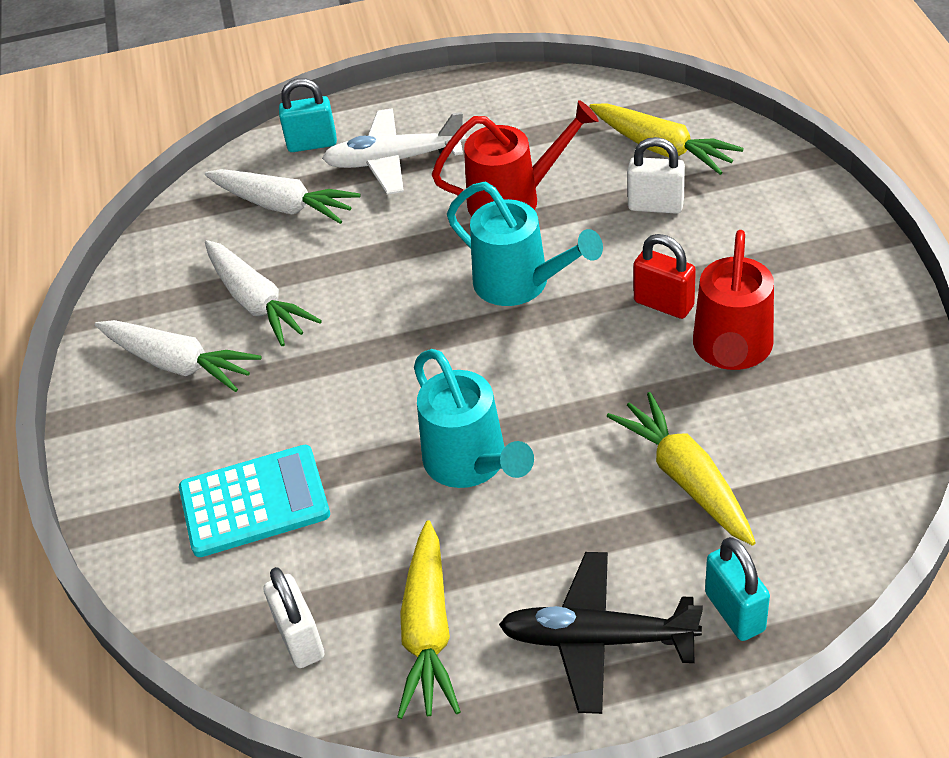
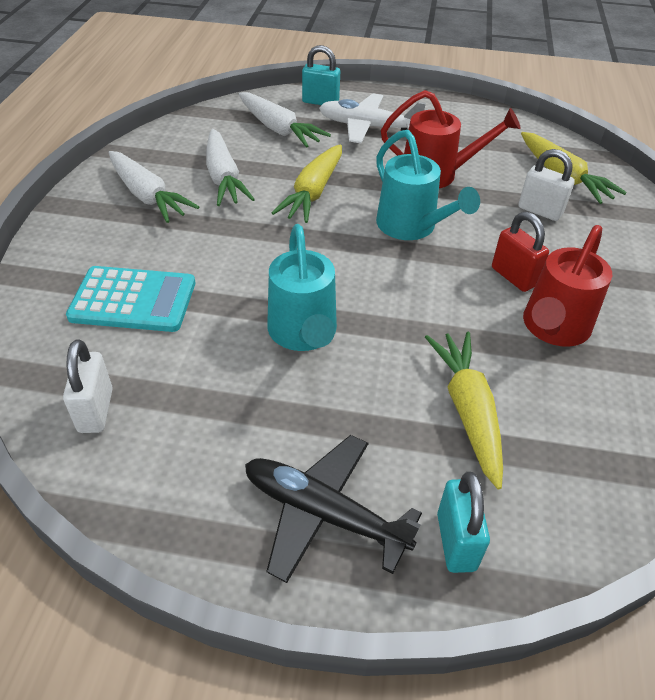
camera: 15 degrees right, 0 degrees up
yellow carrot [397,520,461,719] -> yellow carrot moved to [272,144,342,223]

